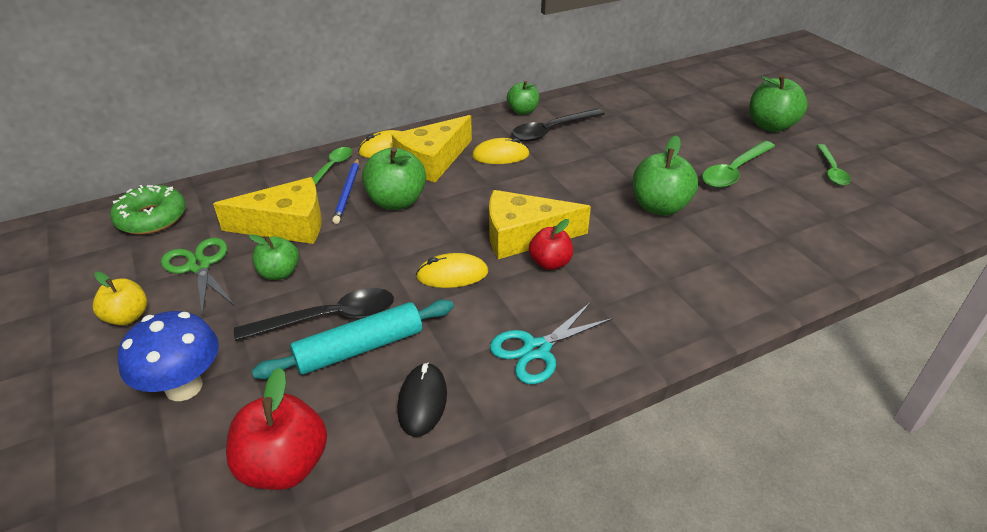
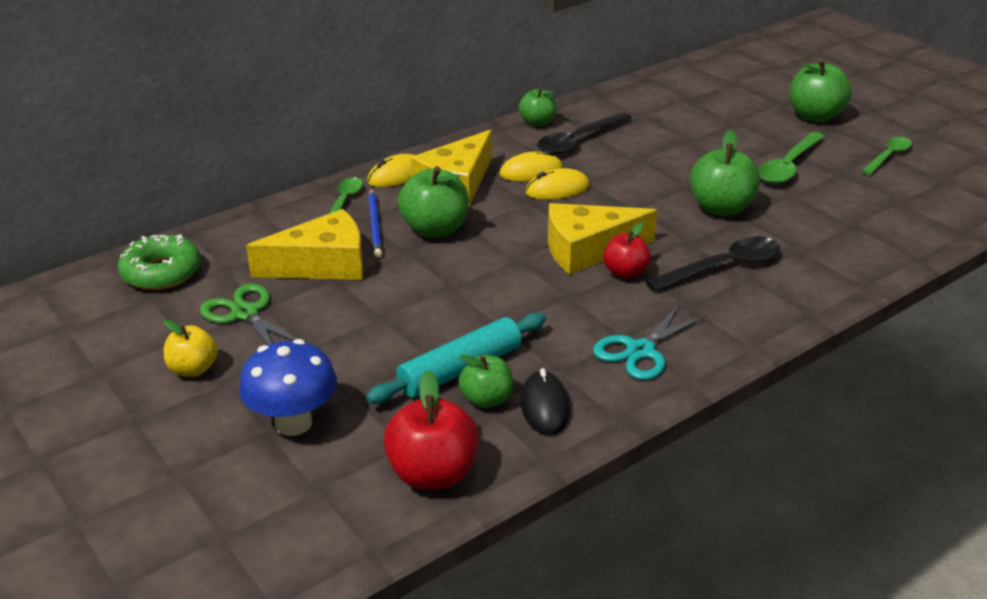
camera: 10 degrees left, 5 degrees down
black spoon [234,288,394,341] -> black spoon moved to [645,237,780,291]
green apple [249,234,299,280] -> green apple moved to [458,355,513,408]
yellow mouse [416,253,488,288] -> yellow mouse moved to [525,168,590,200]
green spoon [817,144,851,185] -> green spoon turned 135 degrees counterclockwise [861,137,912,175]

